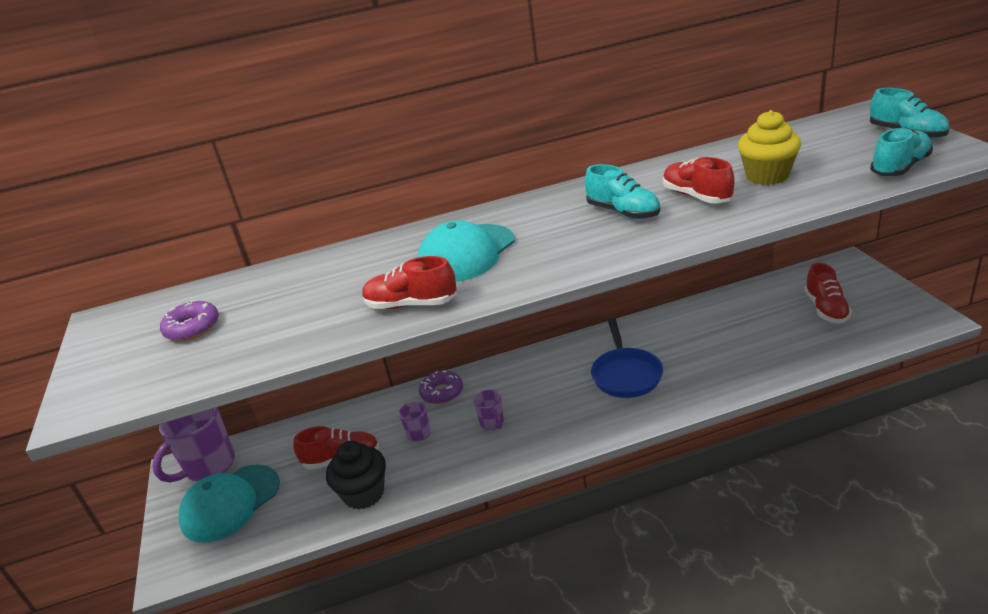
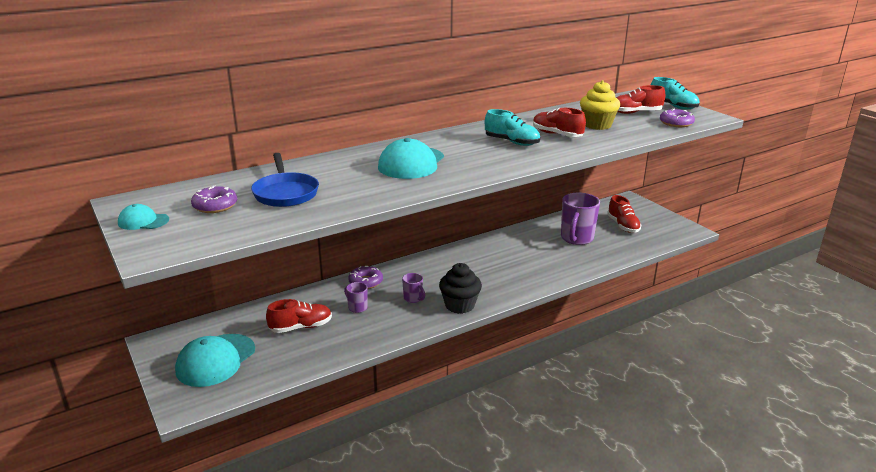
camera: 20 degrees left, 5 degrees down
purple mug [152,407,235,483] -> purple mug moved to [561,192,600,245]
black cupcake [326,441,386,510] -> black cupcake moved to [439,263,482,314]
red shoe [362,256,457,309] -> red shoe moved to [616,85,666,114]
blue pan [591,318,663,398] -> blue pan moved to [251,153,319,207]
turquoise shoe [870,127,933,176] -> purple donut [660,109,695,127]
none -> turquoise cap [118,204,169,230]

